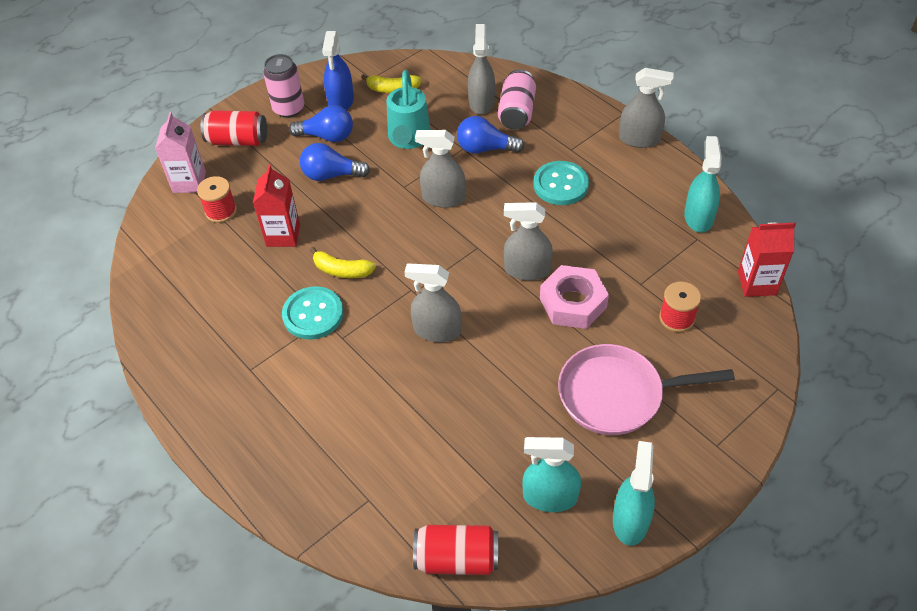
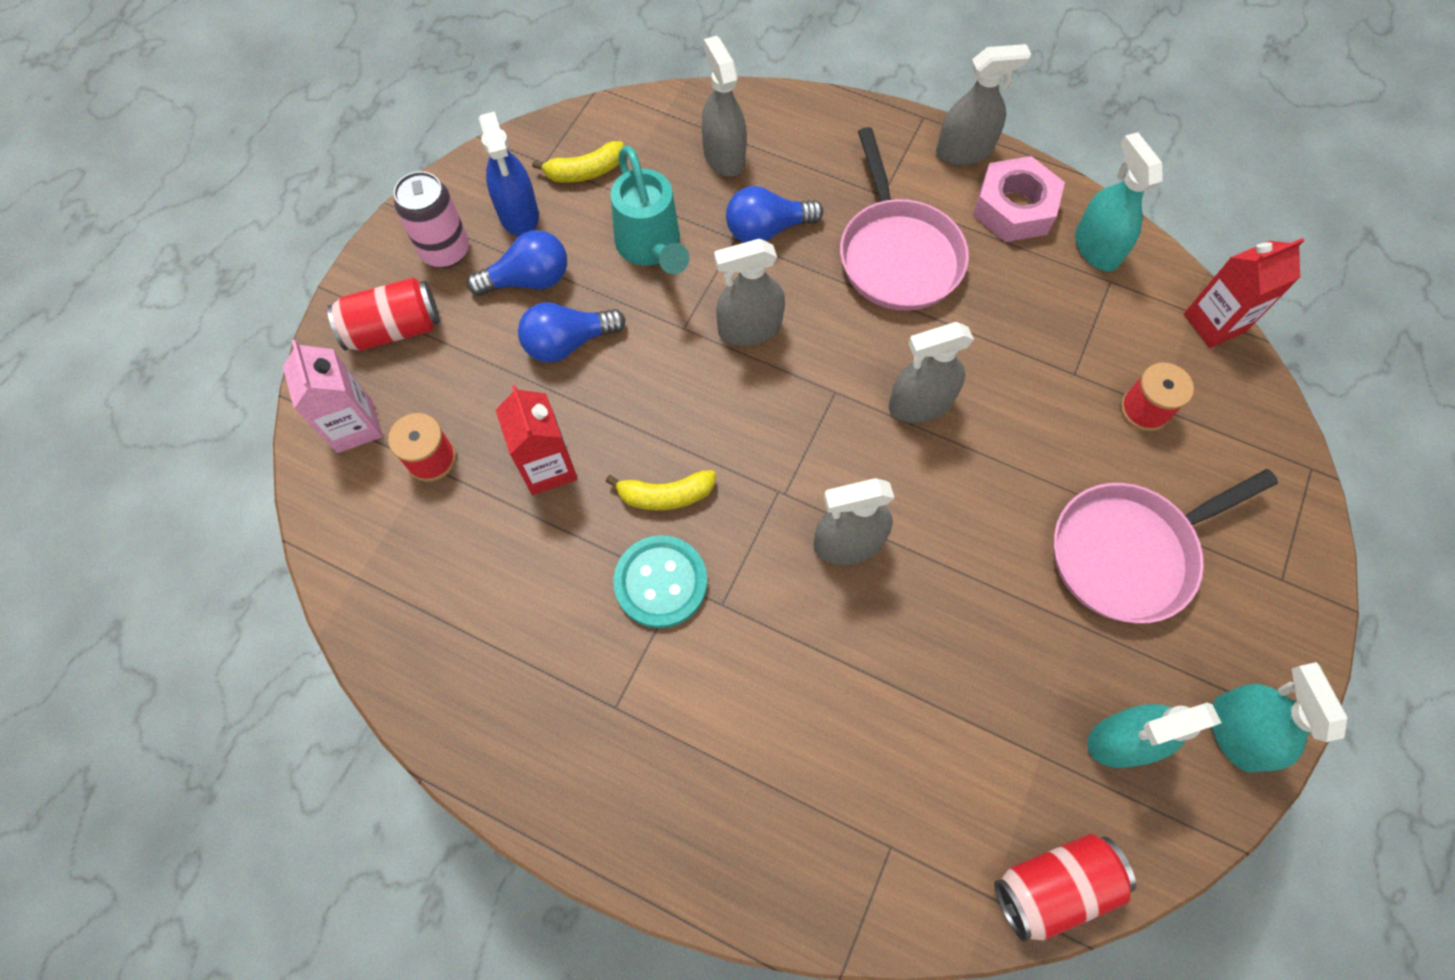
camera: 25 degrees left, 15 degrees up
pink can [498,69,536,130] -> none
turquoise button [533,161,589,205] -> pink pan [840,127,969,311]
pink nut [540,265,609,329] -> pink nut moved to [973,156,1065,242]

